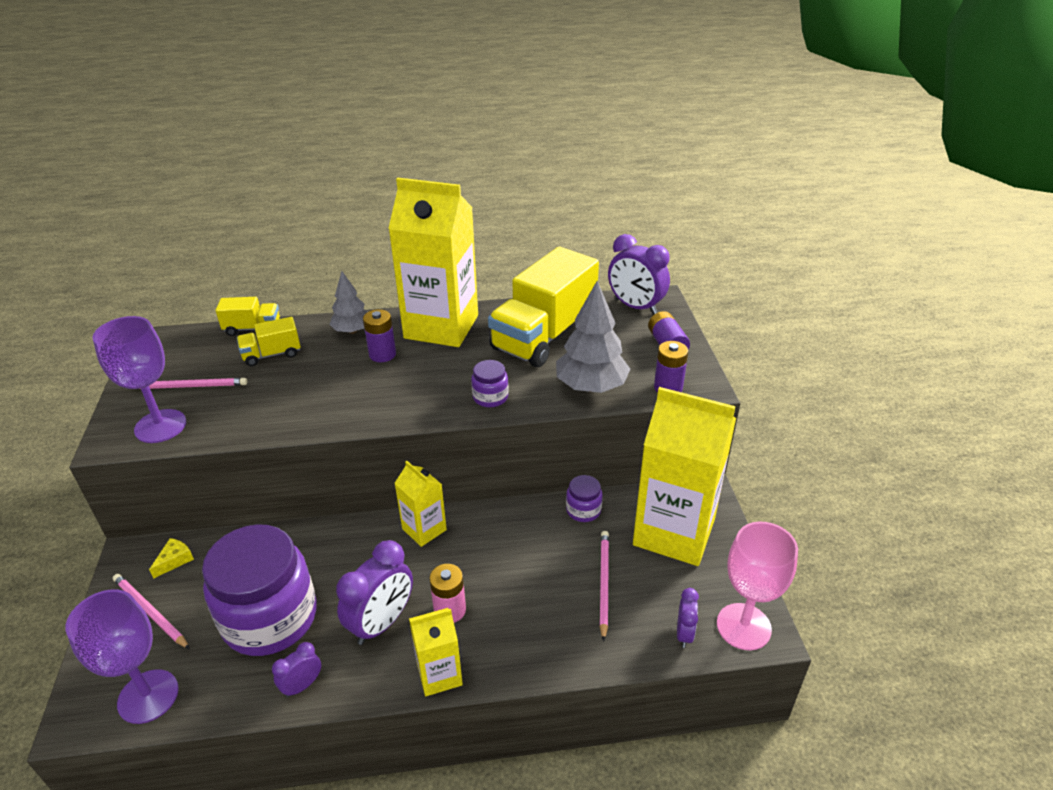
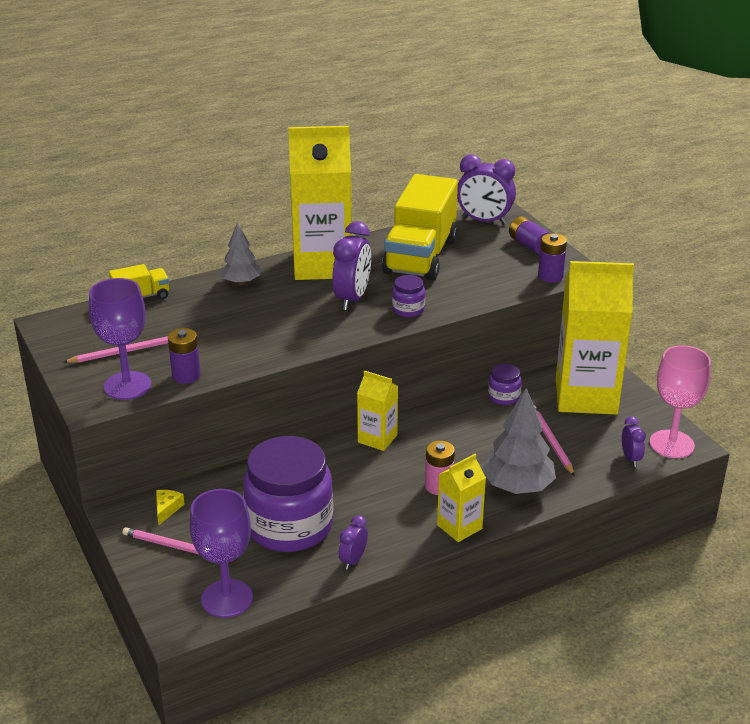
camera: 20 degrees left, 5 degrees down
yellow truck [237,317,301,366] -> none
purple clock [336,540,413,645] -> purple clock moved to [332,221,371,310]
purple battery [363,309,396,362] -> purple battery moved to [168,328,201,384]
grey tree [556,281,630,393] -> grey tree moved to [482,388,556,494]

